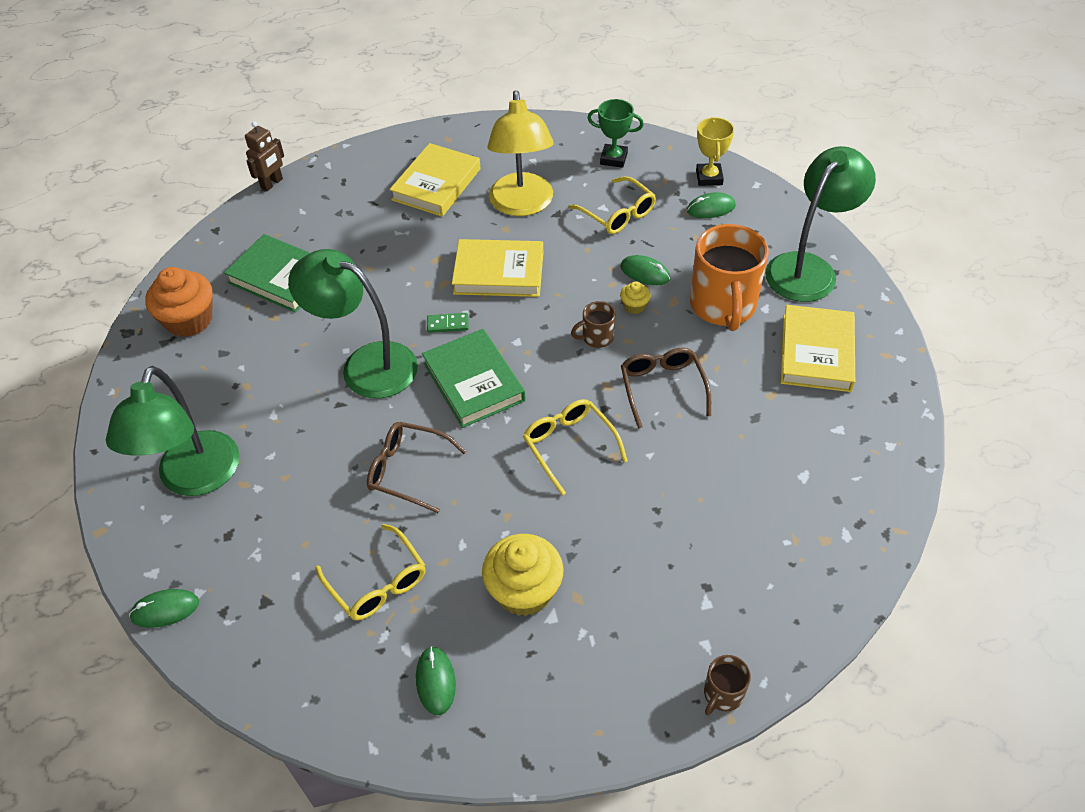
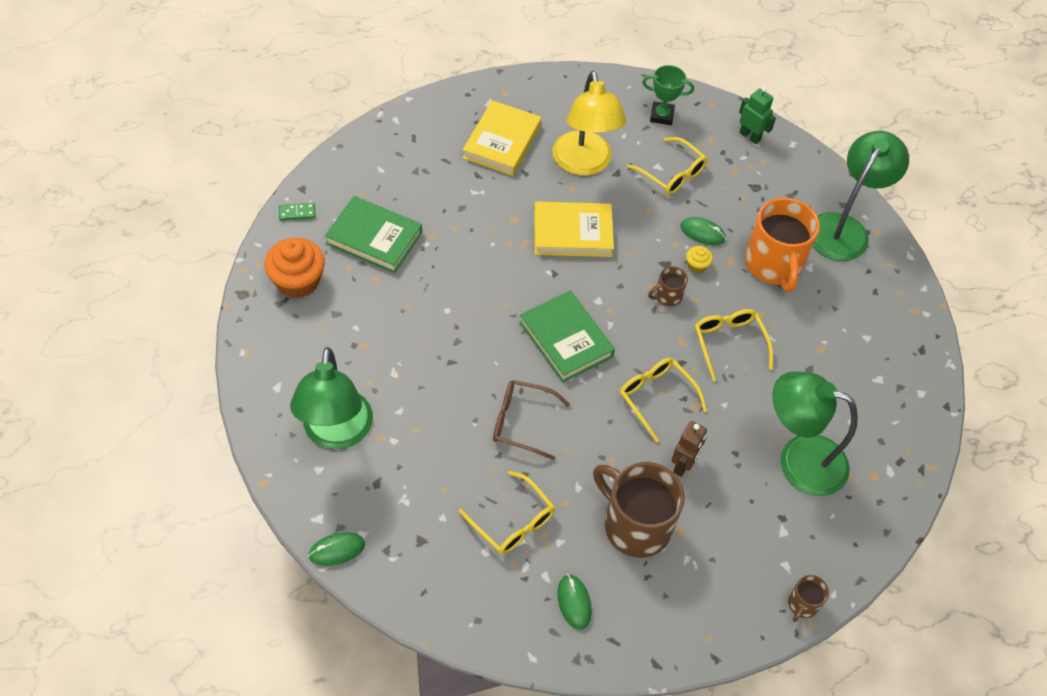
camera: 10 degrees left, 5 degrees up
brown robot [245,121,284,191] -> brown robot moved to [671,421,707,477]
green lamp [288,249,418,398] -> green lamp moved to [773,371,858,496]
green domino [427,313,469,333] -> green domino moved to [279,203,316,221]
yellow cupcake [482,534,563,616] -> brown mug [593,462,685,557]
brown glasses [621,348,711,429] -> yellow glasses [695,309,773,381]
green mouse [687,192,736,218] -> none
yellow trophy [696,117,734,186] -> green robot [739,87,776,144]
yellow book [780,305,855,392] -> none

